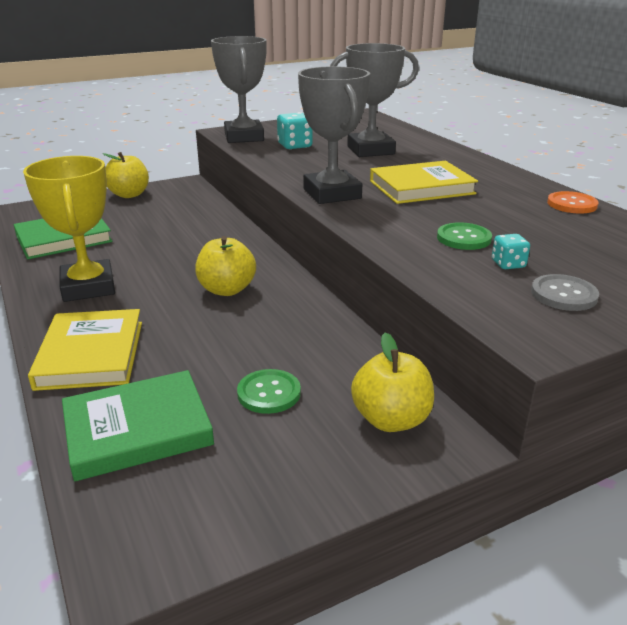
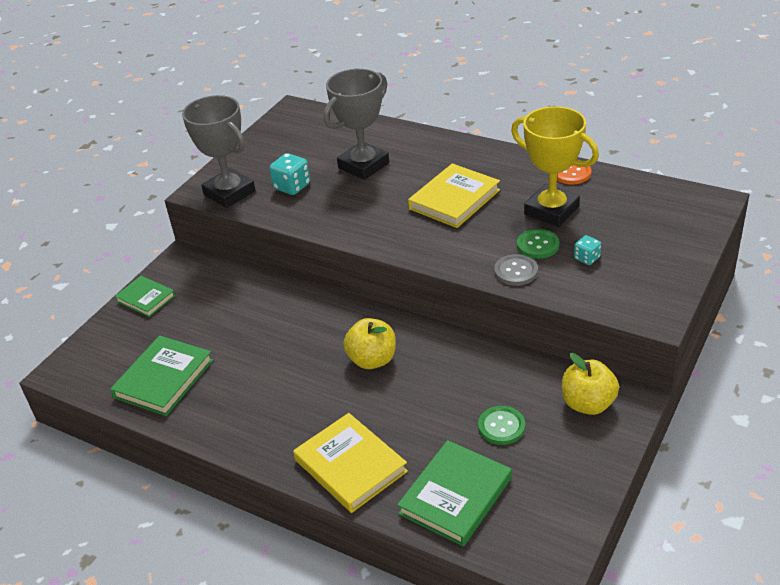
camera: 30 degrees left, 10 degrees up
yellow trophy [23,156,115,302] -> yellow trophy moved to [511,106,599,227]
yellow apple [103,152,149,198] -> green book [115,276,175,317]
grey trophy [298,66,370,204] -> none
grey button [531,274,599,311] -> grey button moved to [494,254,538,286]

